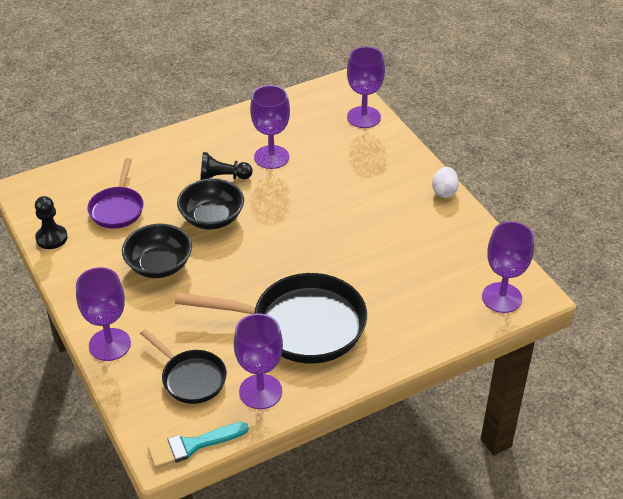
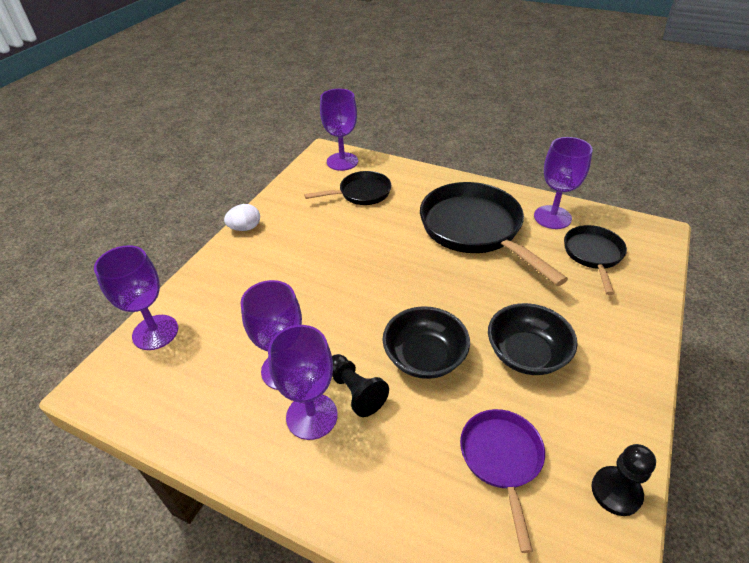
camera: 125 degrees left, 0 degrees up
purple goblet [76,267,131,361] -> purple goblet moved to [268,325,338,440]
purple pan [87,158,144,228] -> purple pan turned 60 degrees counterclockwise [460,409,545,553]
turquoise brush [148,422,249,468] -> none
none -> black pan [304,171,391,205]

